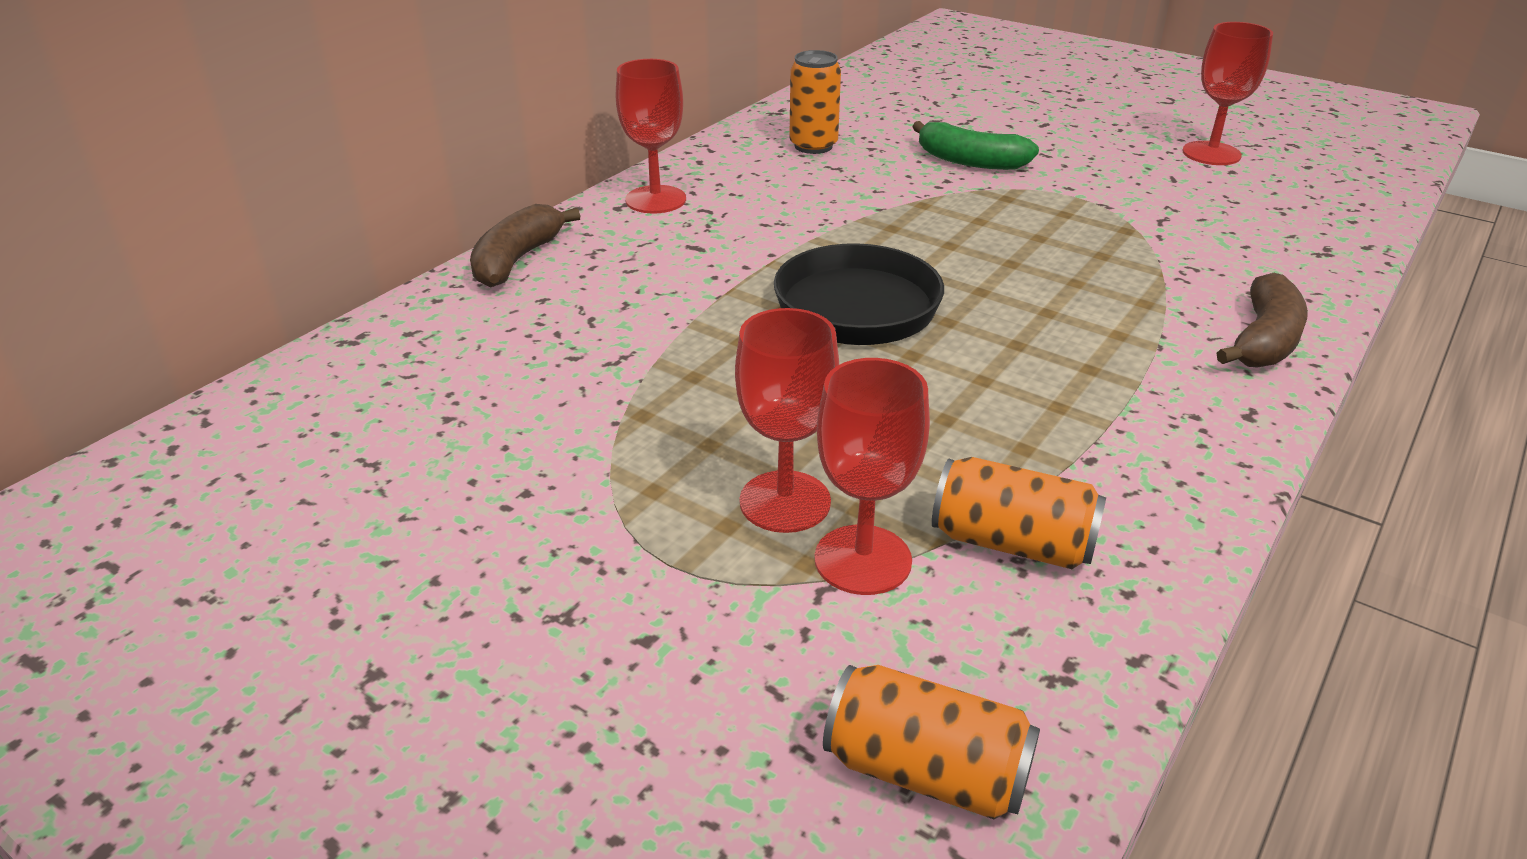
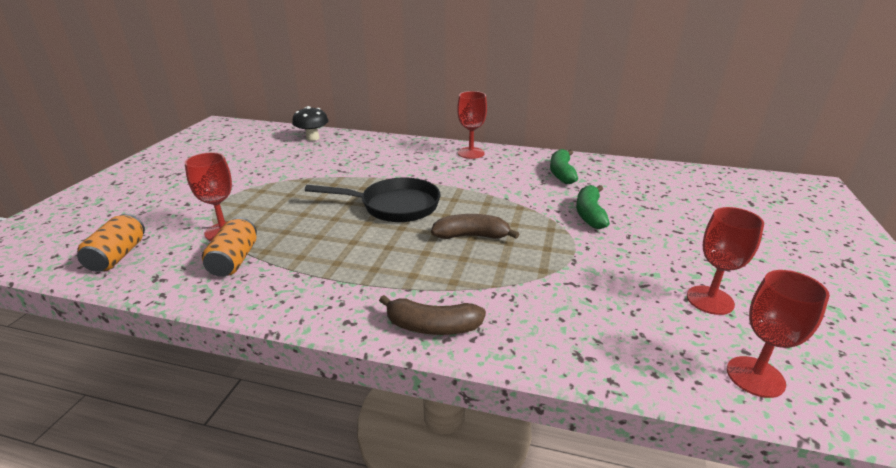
camera: 70 degrees right, 5 degrees down
brown banana [470,204,580,287] -> brown banana moved to [431,214,519,239]
red goblet [735,308,839,533] -> red goblet moved to [727,270,830,398]
orange can [789,50,841,154] -> green banana [550,149,578,184]
none -> black mushroom [292,106,328,141]

